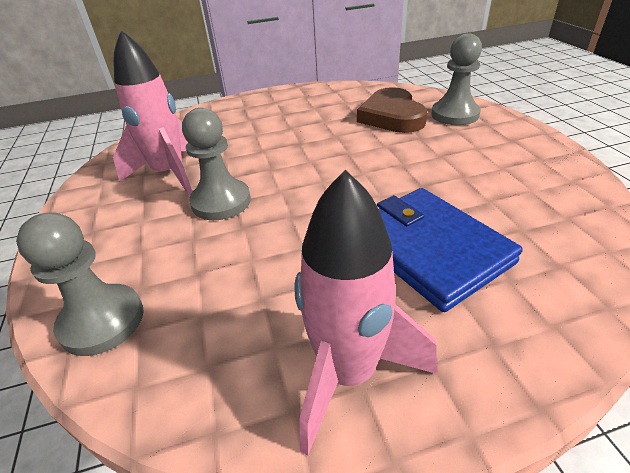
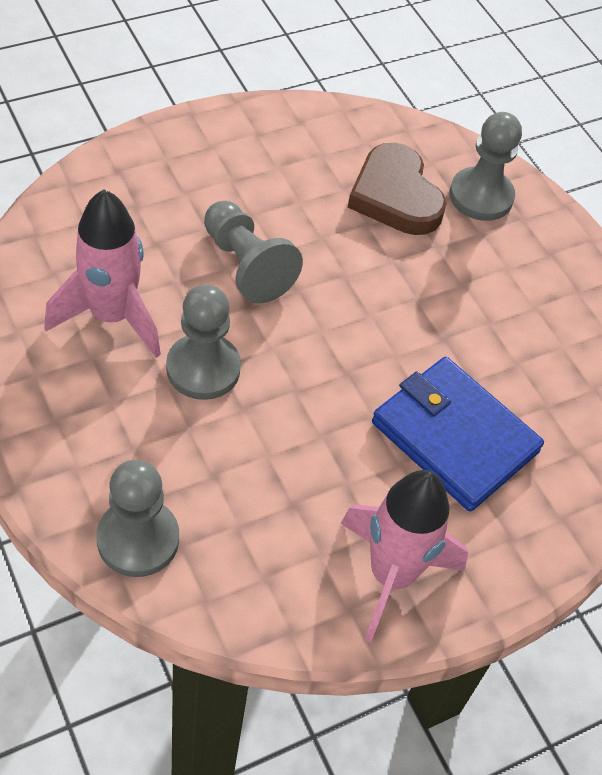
camera: 20 degrees left, 15 degrees up
none -> grey pawn [204,201,303,303]

